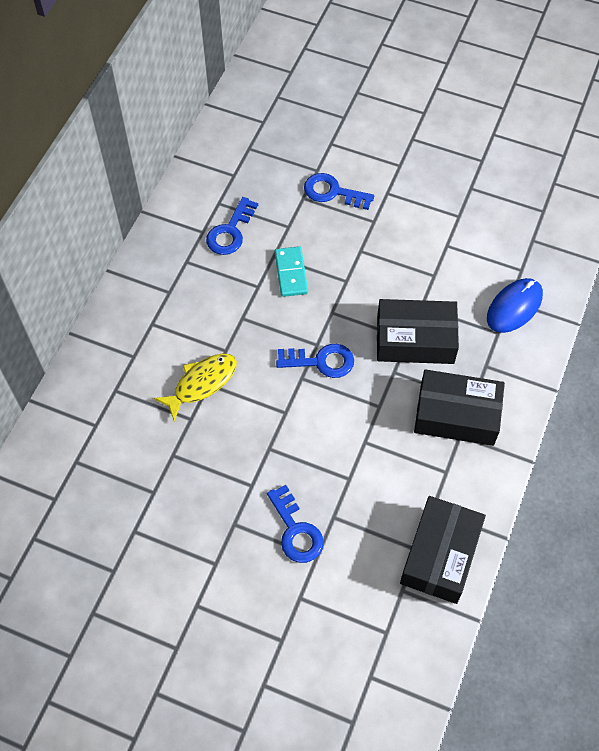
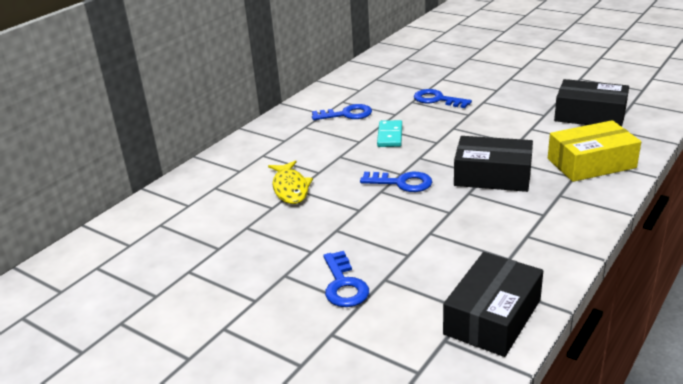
camera: 15 degrees right, 30 degrees down
yellow fish [154,354,237,421] -> yellow fish turned 105 degrees clockwise [268,160,313,204]
blue key [206,197,258,255] -> blue key turned 135 degrees counterclockwise [312,104,372,120]
black box [414,369,505,446] -> black box moved to [554,79,629,127]
blue mouse [487,278,543,333] -> yellow box [548,120,641,182]

